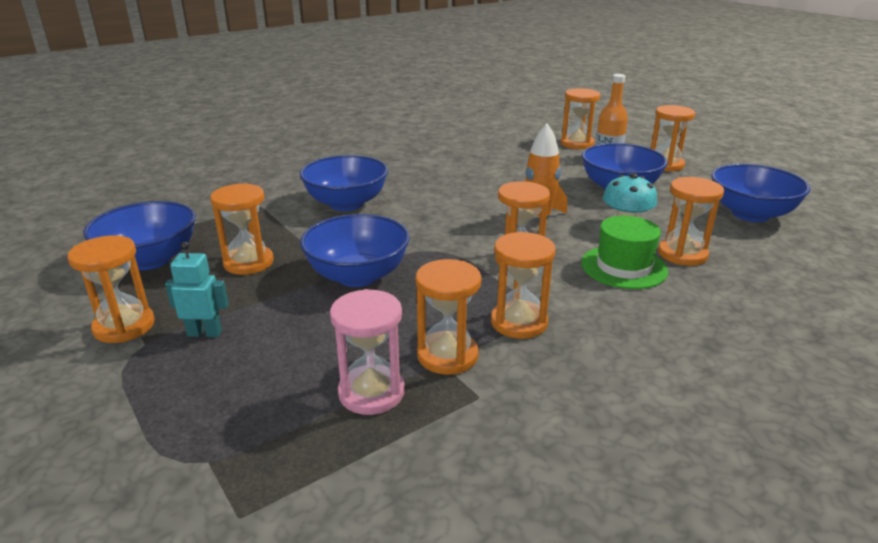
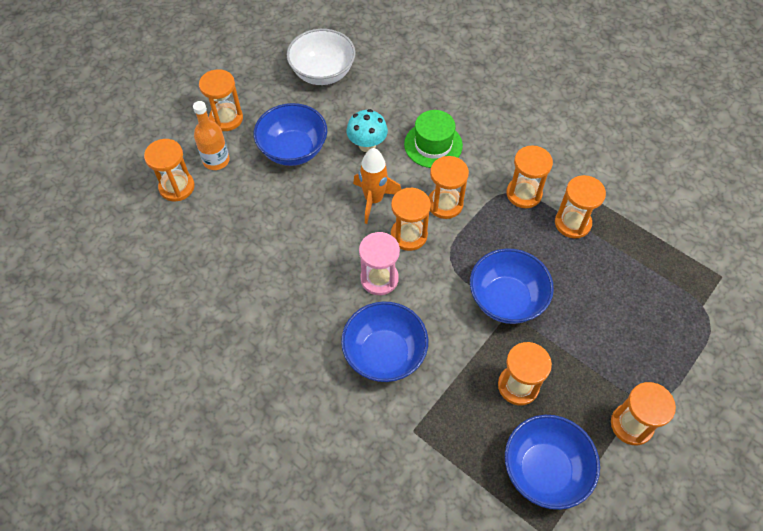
camera: 105 degrees left, 30 degrees up
turquoise robot [165,242,229,337] -> none
pink hourglass [330,289,405,415] -> pink hourglass moved to [359,232,400,295]
orange hourglass [658,177,724,266] -> orange hourglass moved to [391,188,431,251]
blue bowl [711,164,810,222] -> white bowl [287,29,356,85]

